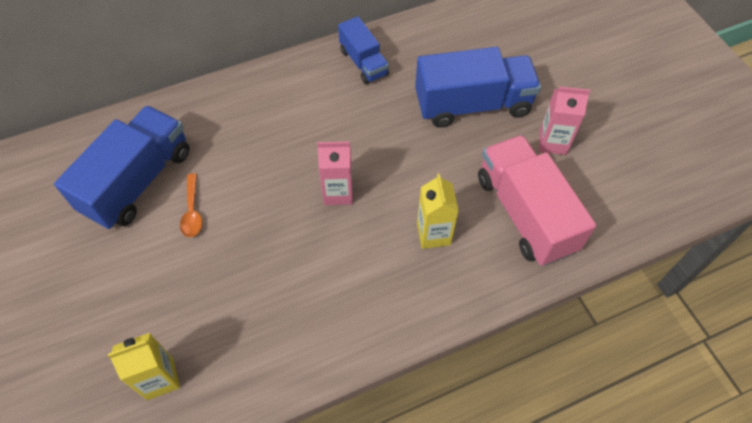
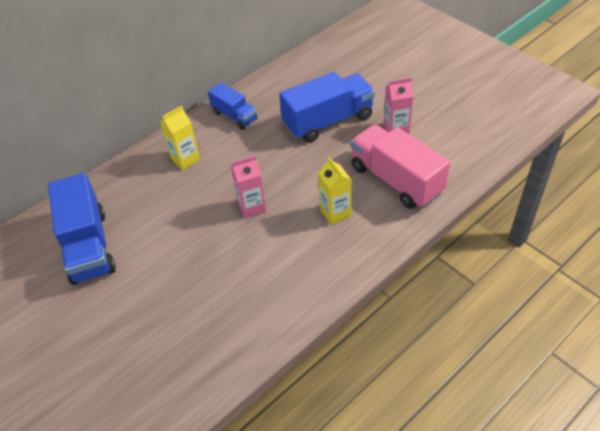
camera: 15 degrees left, 10 degrees down
blue truck [54,106,190,229] -> blue truck turned 150 degrees clockwise [48,173,116,285]
yellow carton [108,333,180,400] -> yellow carton moved to [160,106,200,170]
orange spoon [180,174,202,237] -> none

